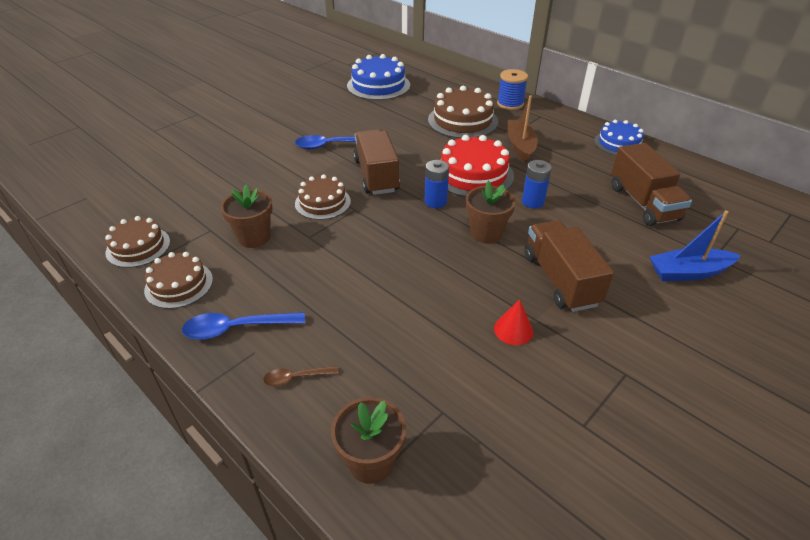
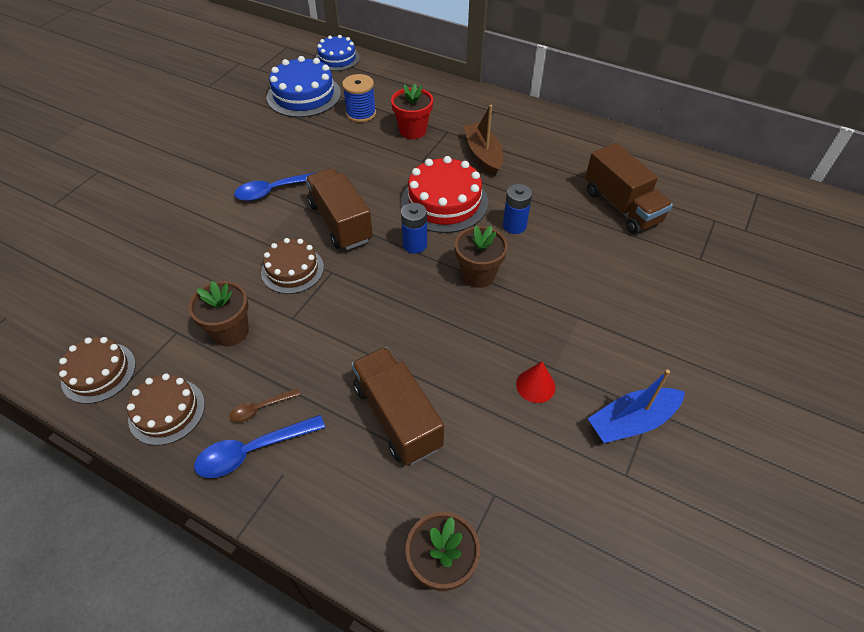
camera: 15 degrees left, 10 degrees up
brown spoon [263,366,339,386] -> brown spoon moved to [229,388,300,422]
brown cake [428,86,498,138] -> red flower pot [391,84,433,139]
blue spool [497,69,528,110] -> blue spool moved to [342,74,376,123]
brown truck [525,220,614,312] -> brown truck moved to [351,347,444,465]
blue cake [594,120,644,156] -> blue cake moved to [315,35,360,71]
blue boat [649,211,741,281] -> blue boat moved to [588,370,685,443]

